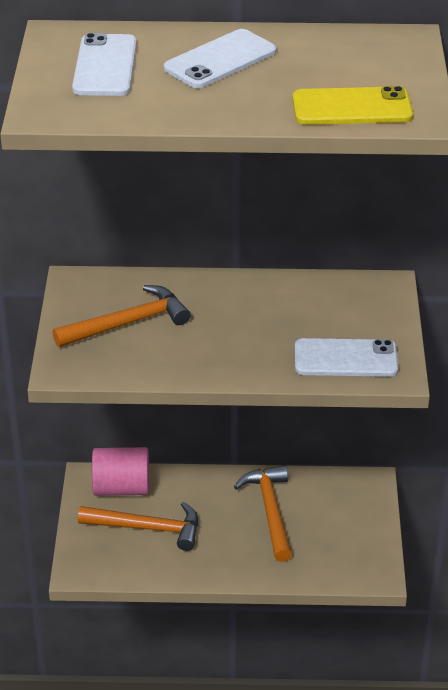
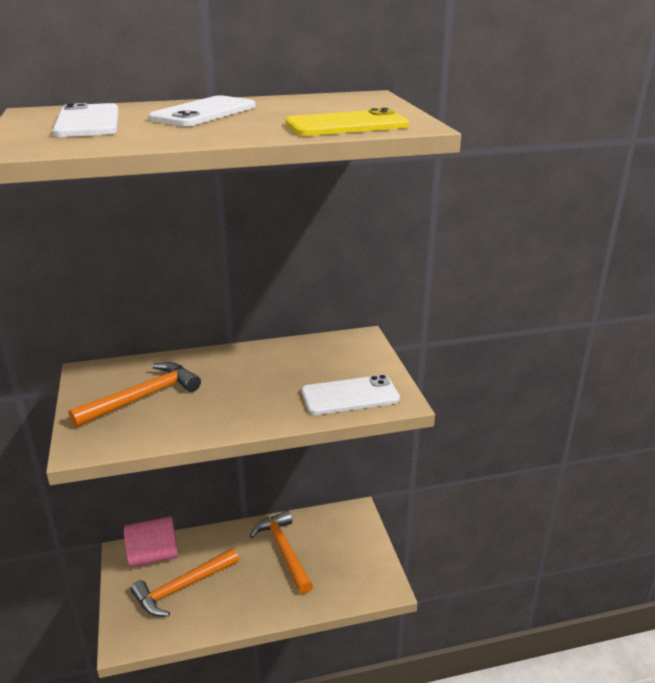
camera: 15 degrees left, 10 degrees down
orange hammer [78,502,198,551] -> orange hammer turned 150 degrees clockwise [131,548,239,617]

